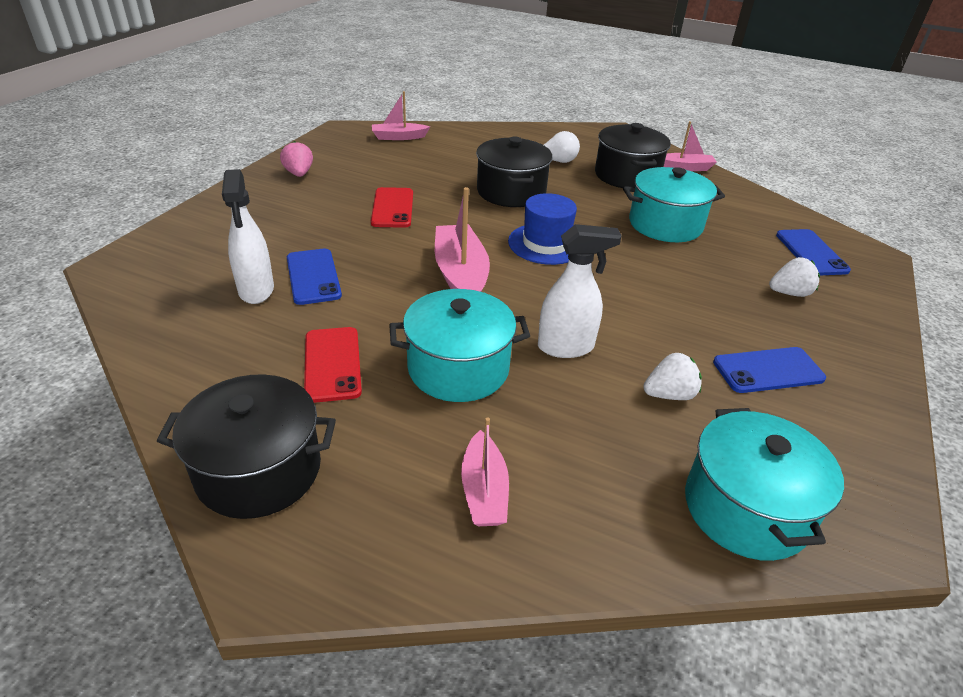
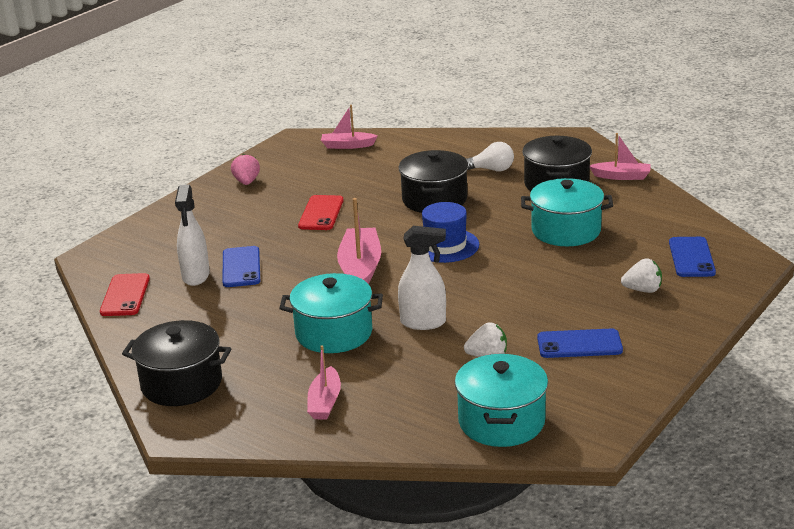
camera: 15 degrees right, 10 degrees down
red phone [304,327,362,403] -> red phone moved to [100,273,150,316]

